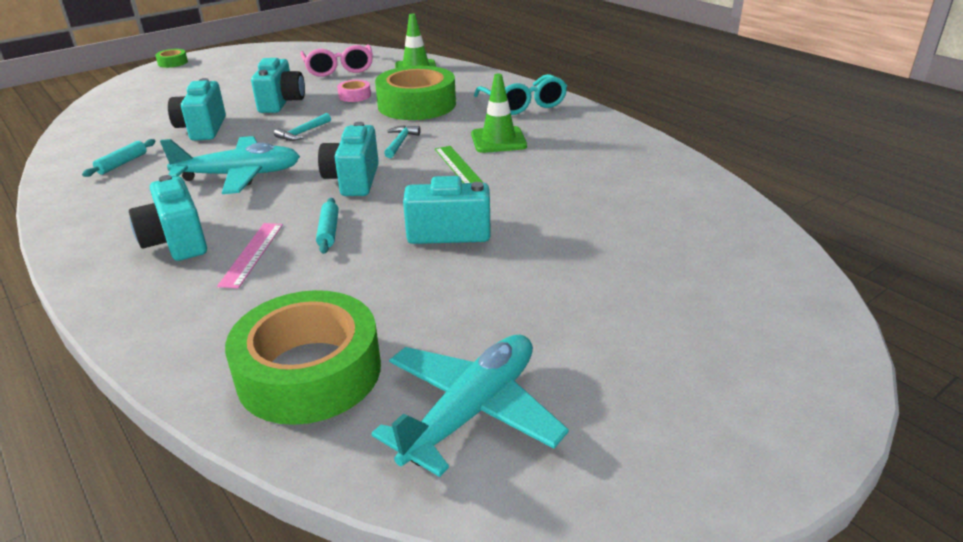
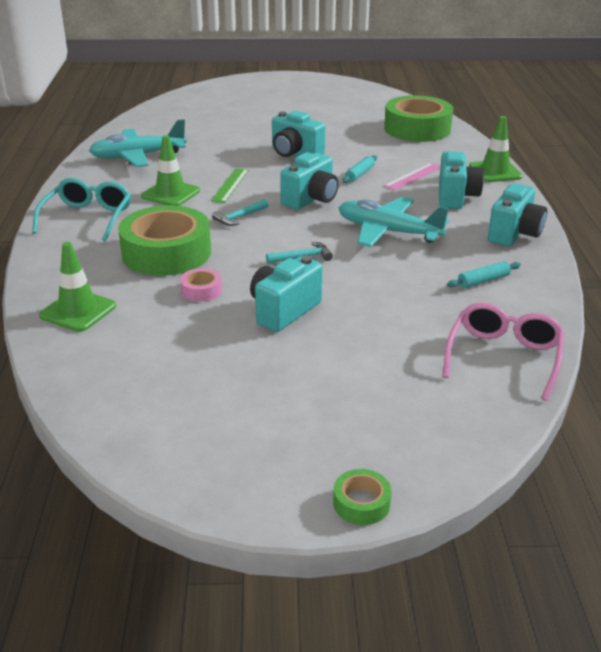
camera: 145 degrees left, 0 degrees up
turquoise camera [168,78,226,141] -> turquoise camera moved to [487,183,547,246]
pink glasses [300,44,373,77] -> pink glasses moved to [443,302,565,401]
turquoise plane [371,335,569,477] -> turquoise plane moved to [89,119,187,167]
none -> green traffic cone [469,116,523,182]

